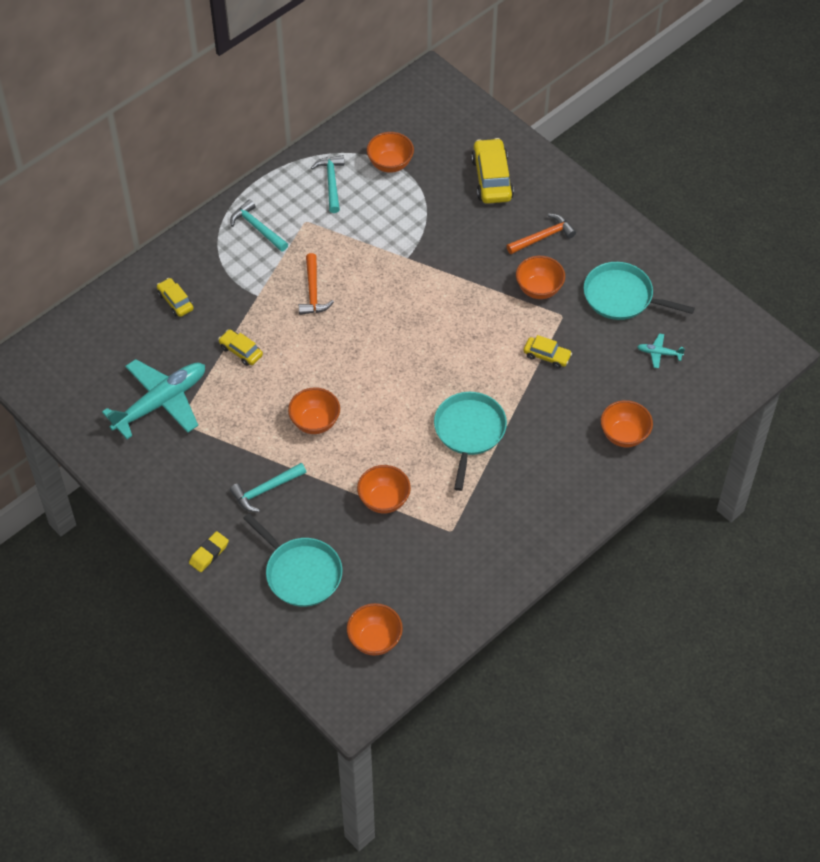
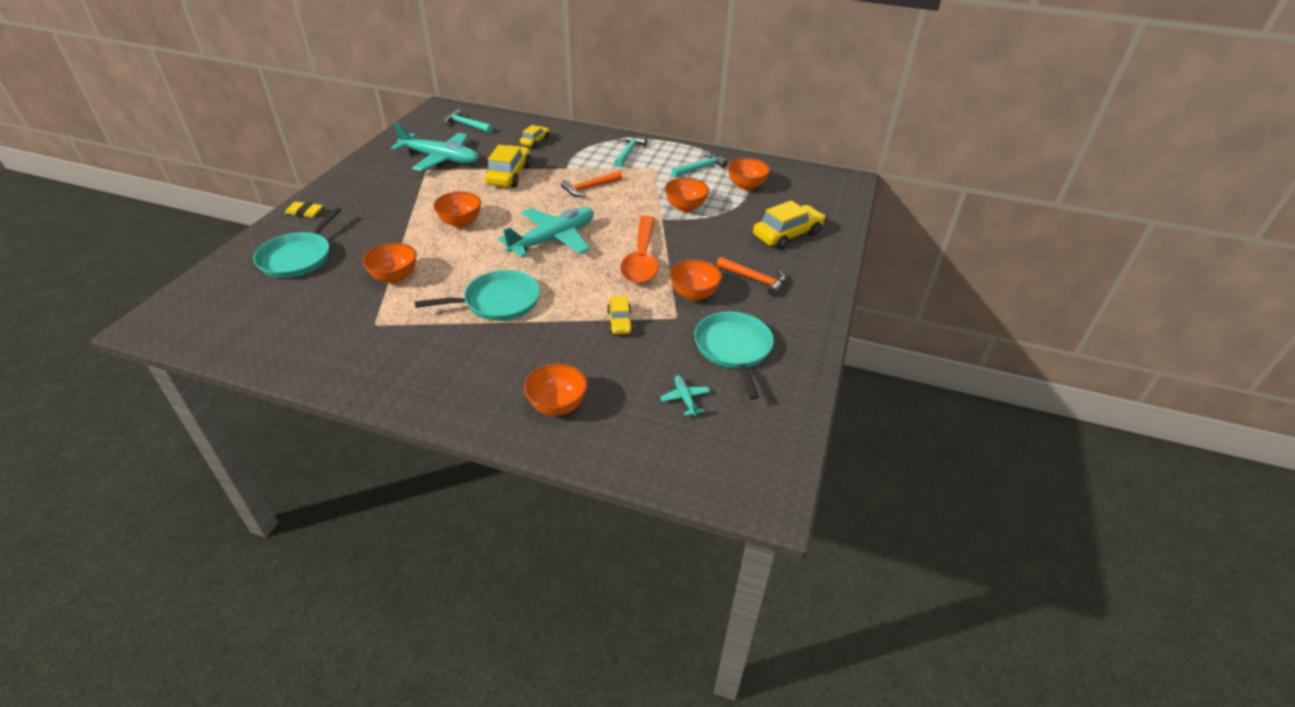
camera: 60 degrees right, 15 degrees down
yellow car [218,330,263,366] -> yellow car [485,145,531,188], size x1.75
turquoise hammer [230,463,306,512] -> turquoise hammer moved to [443,109,493,133]
orange bowl [347,603,403,656] -> orange bowl moved to [665,178,709,212]
none -> turquoise plane [498,207,594,257]
none -> orange spoon [620,216,658,284]

